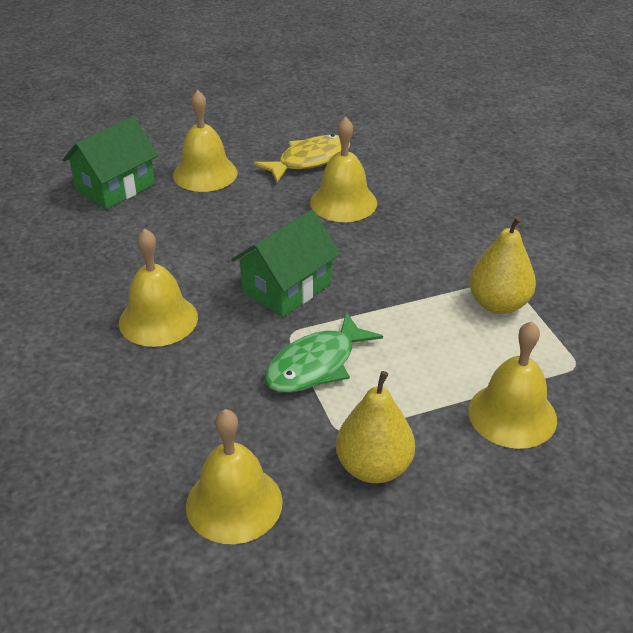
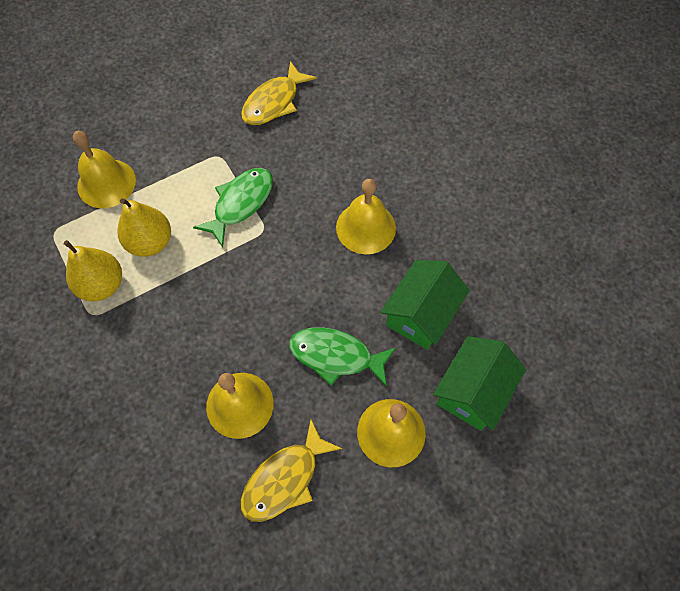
camera: 170 degrees right, 25 degrees up
yellow bell [186,409,283,544] -> yellow fish [241,61,316,125]
green house [231,210,340,317] -> green house moved to [380,260,470,350]
yellow pear [336,371,415,483] -> yellow pear moved to [117,198,171,257]
none -> green fish [289,327,396,387]

